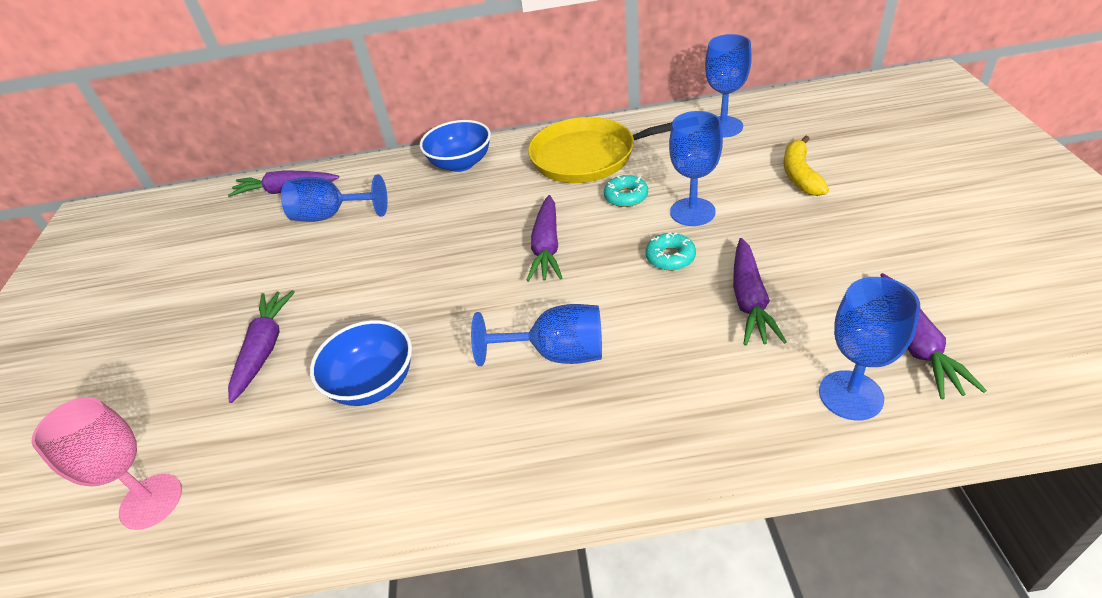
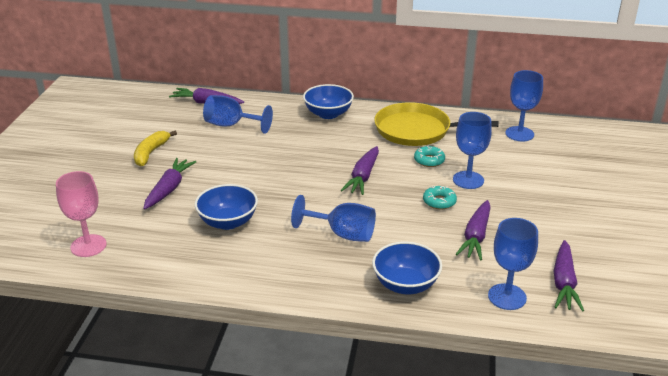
camera: 10 degrees right, 10 degrees down
yellow banana [783,135,829,196] -> yellow banana moved to [134,130,177,166]
none -> blue bowl [372,242,442,294]

